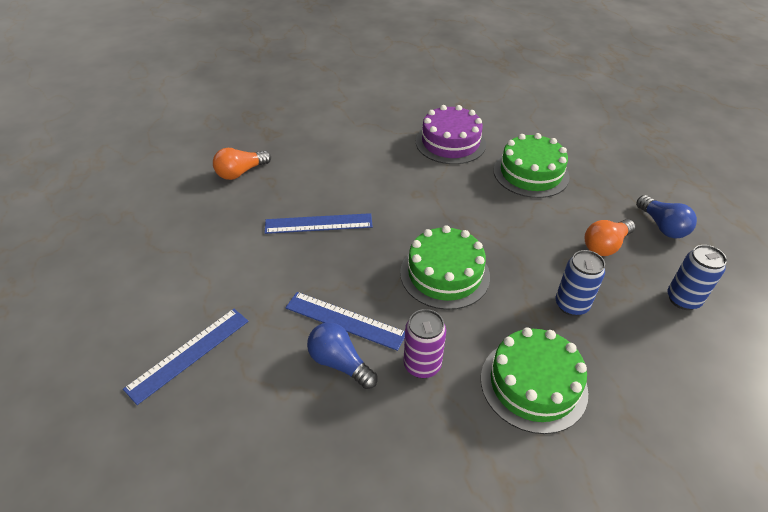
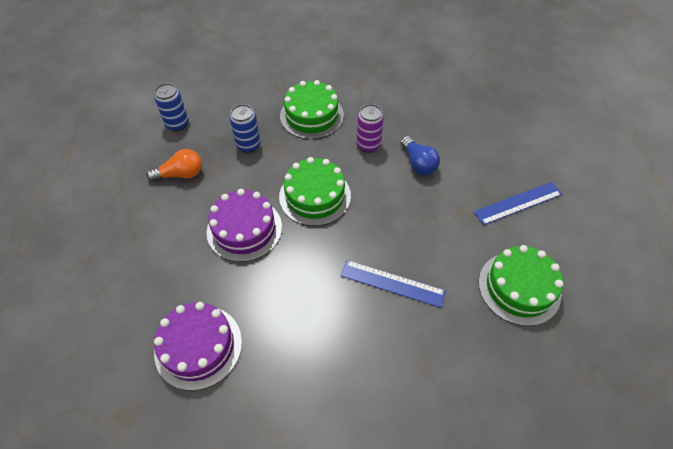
camera: 155 degrees left, 10 degrees up
orange light bulb [213,148,271,180] -> none
blue ruler [285,292,405,351] -> none
green cake [493,133,570,198] -> green cake moved to [479,245,563,326]
blue light bulb [636,195,697,238] -> none
none -> purple cake [206,189,282,262]

